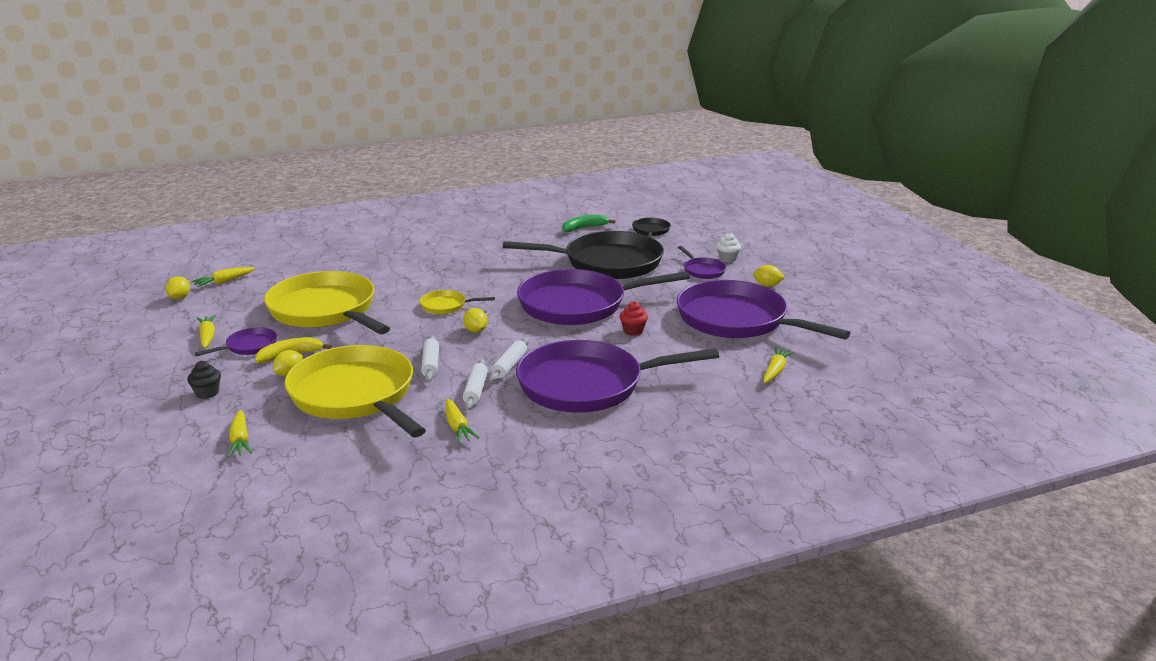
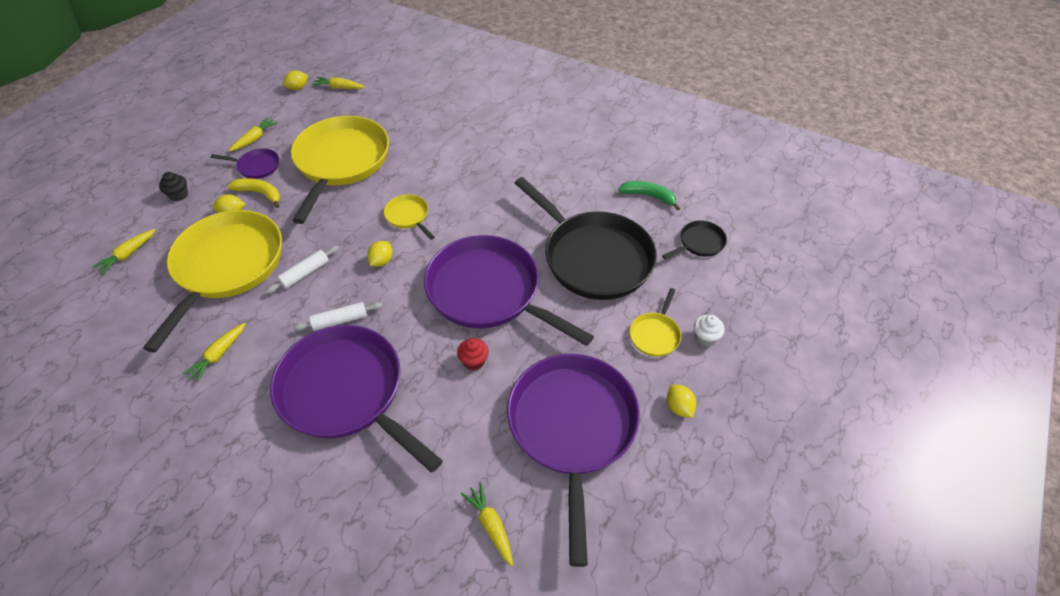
camera: 50 degrees right, 25 degrees up
white rolling pin [463,359,488,410] -> none
purple pan [678,246,726,279] -> yellow pan [630,288,681,357]
yellow carrot [763,347,794,383] -> yellow carrot turned 105 degrees counterclockwise [461,482,513,566]

